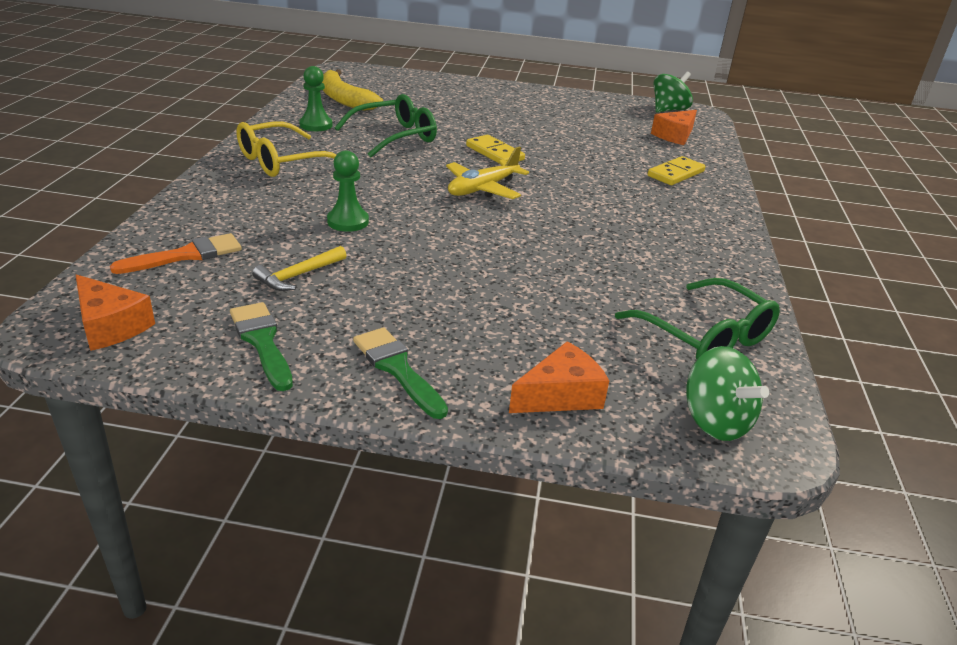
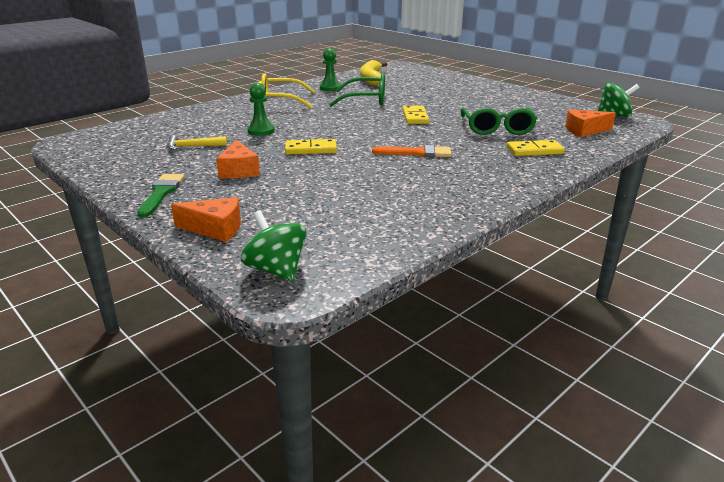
camera: 40 degrees right, 5 degrees down
orange cheese [76,274,155,351] -> orange cheese moved to [216,140,260,178]
orange brush [110,233,242,274] -> orange brush moved to [372,145,452,157]
green brush [230,302,293,391] -> none
yellow plane [446,146,529,199] -> none
green glasses [615,278,780,360] -> green glasses moved to [461,107,537,135]
green spinning top [686,346,769,441] -> green spinning top turned 135 degrees clockwise [241,210,306,282]
none -> yellow domino [285,139,337,154]

